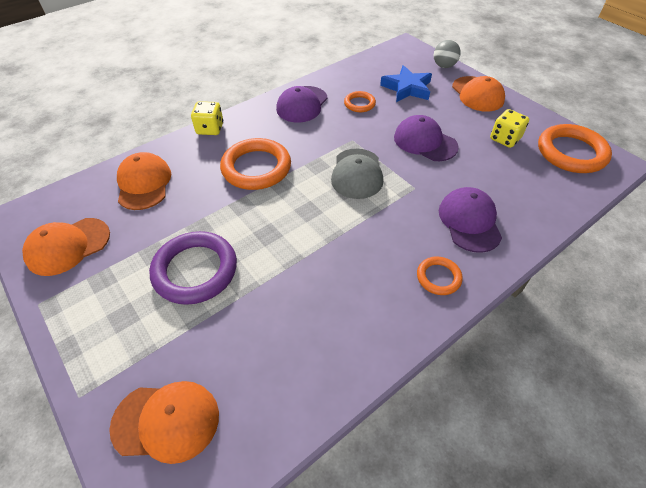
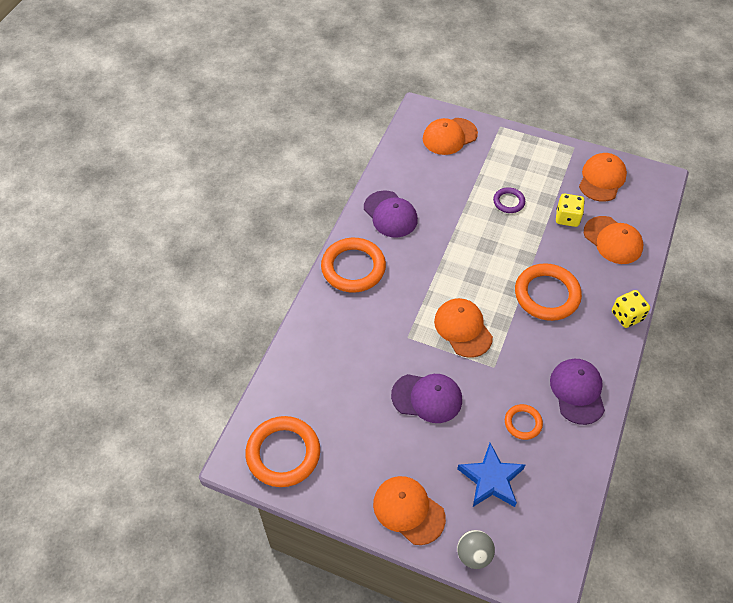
camera: 150 degrees right, 5 degrees up
purple ring [149,231,237,305] -> purple ring [493,187,525,213], size x0.52
grey cap [331,149,383,199] -> orange cap [434,298,493,358]
orange ring [417,257,463,295] -> orange ring [321,238,386,293], size x1.92
purple cap [439,187,502,253] -> purple cap moved to [364,190,418,238]
yellow dice [490,109,529,148] -> yellow dice moved to [556,194,585,227]

